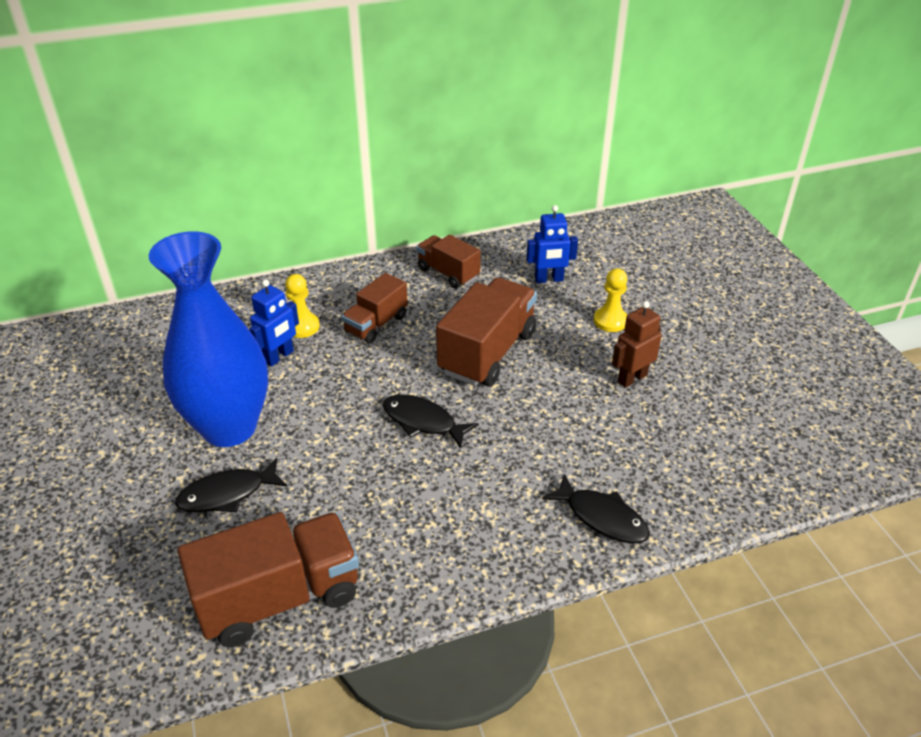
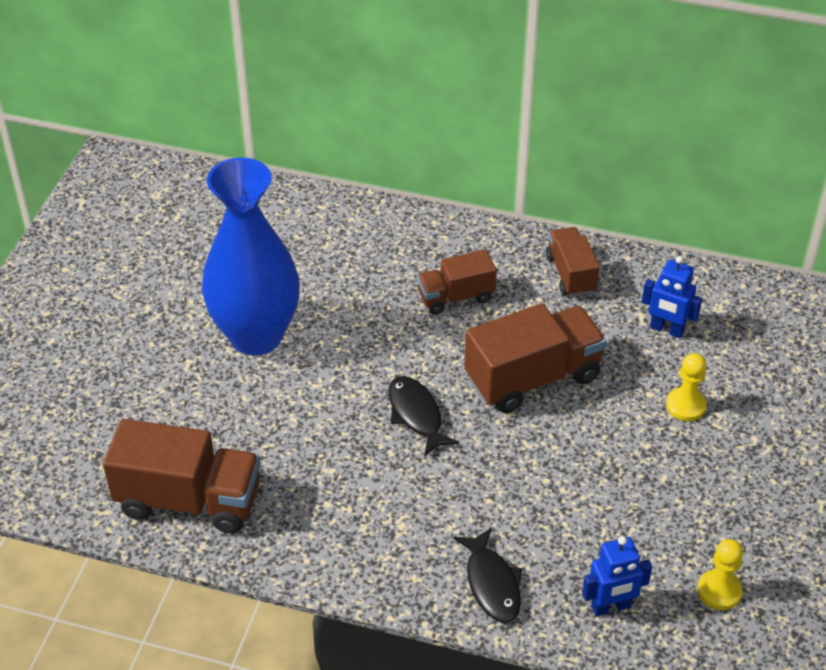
camera: 35 degrees right, 5 degrees up
black fish [175,458,288,512] -> none
blue robot [249,280,299,367] -> blue robot moved to [582,536,652,616]
yellow pawn [285,274,320,338] -> yellow pawn moved to [697,539,743,610]
brown robot [612,301,662,388] -> none

